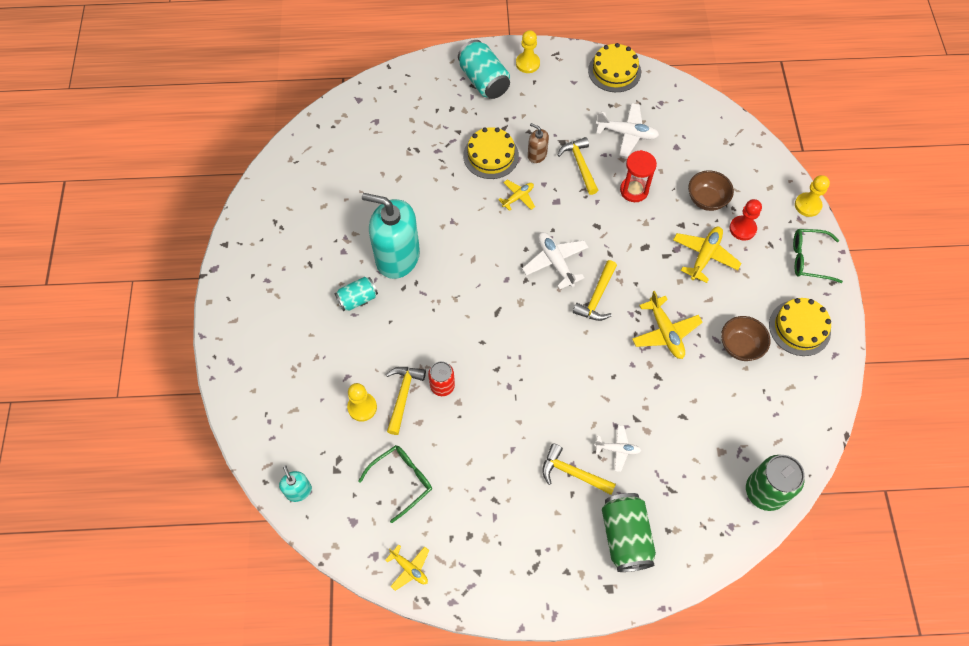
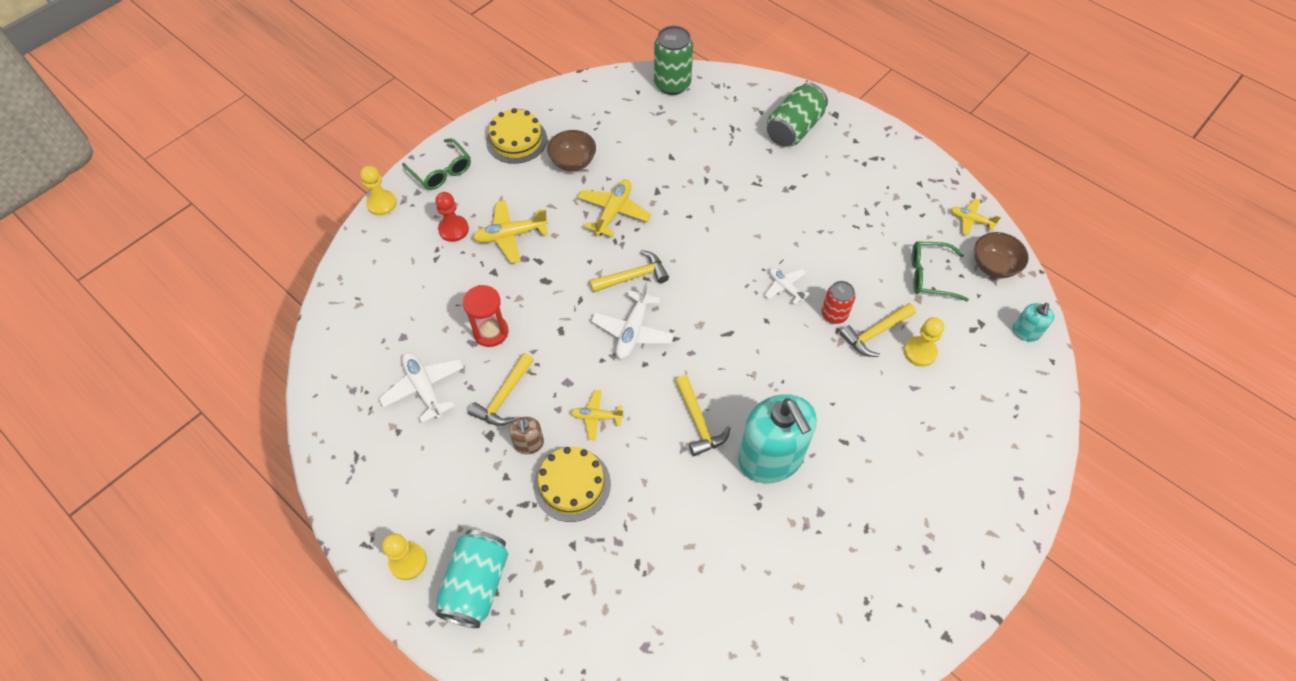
camera: 135 degrees left, 5 degrees down
turquoise can [335,277,378,311] -> none
yellow plane [385,544,429,591] -> yellow plane turned 60 degrees counterclockwise [951,199,1001,236]
yellow hammer [542,443,616,495] -> yellow hammer moved to [675,375,731,456]
yellow cake [588,43,641,92] -> none
white plane [594,425,642,472] -> white plane moved to [765,268,810,305]
brown bowl [688,171,734,211] -> brown bowl moved to [974,232,1029,278]

